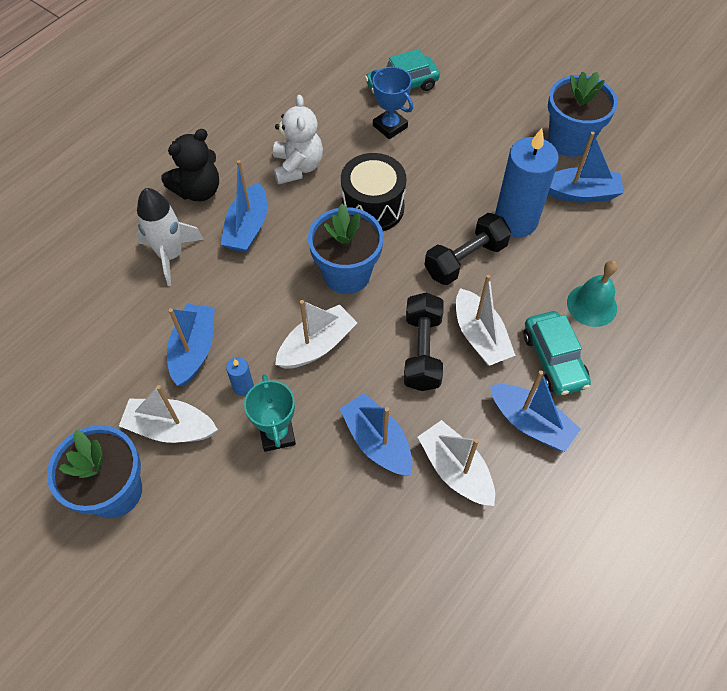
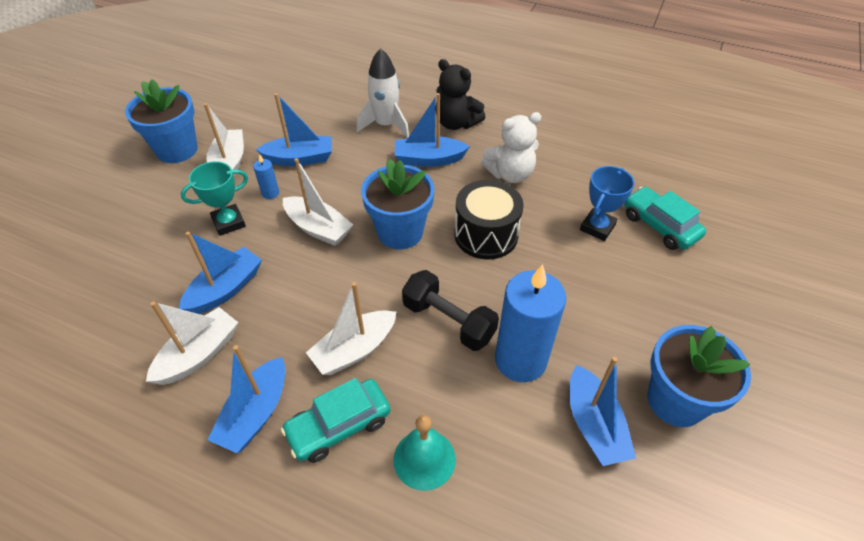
camera: 75 degrees right, 10 degrees down
black dumbbell [404,293,443,391] -> none

